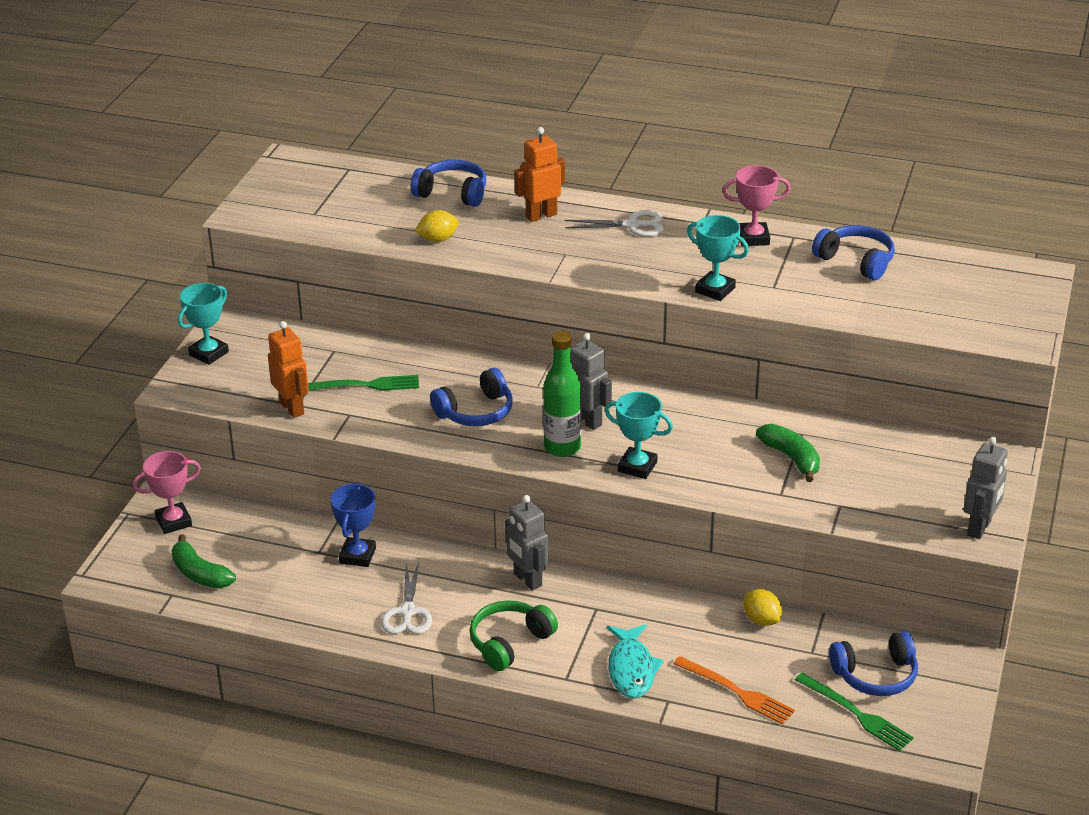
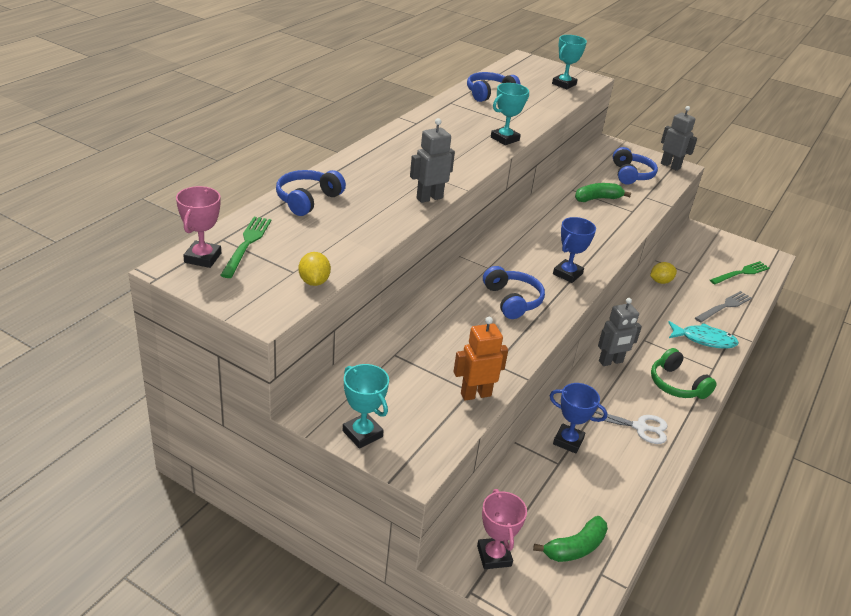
camera: 80 degrees left, 0 degrees up
green fork [308,375,419,391] -> green fork moved to [220,217,271,278]
yellow lemon [415,210,459,242] -> yellow lemon moved to [298,252,331,286]
orange robot [514,127,565,222] -> none
green bottle [543,331,581,457] -> blue trophy [553,217,596,283]
white scissors [565,210,664,237] -> none
grey robot [570,333,612,430] -> grey robot moved to [410,118,455,203]
turquoise trophy [605,392,673,479] -> turquoise trophy moved to [552,35,587,89]
orange fork [673,656,795,725] -> grey fork [695,291,752,323]
pink trophy [723,165,791,246] -> pink trophy moved to [176,186,221,268]
blue headphones [829,631,918,696] -> blue headphones moved to [613,147,658,185]

